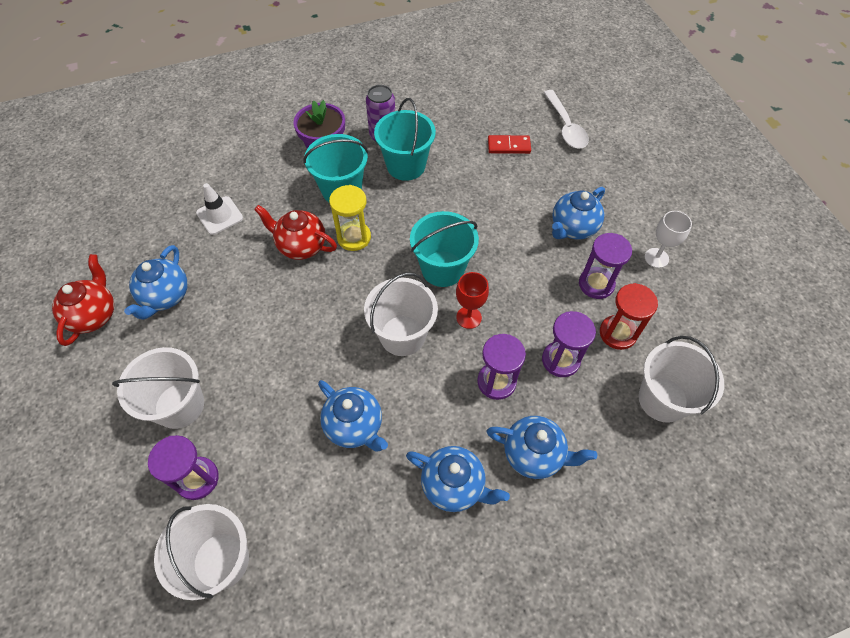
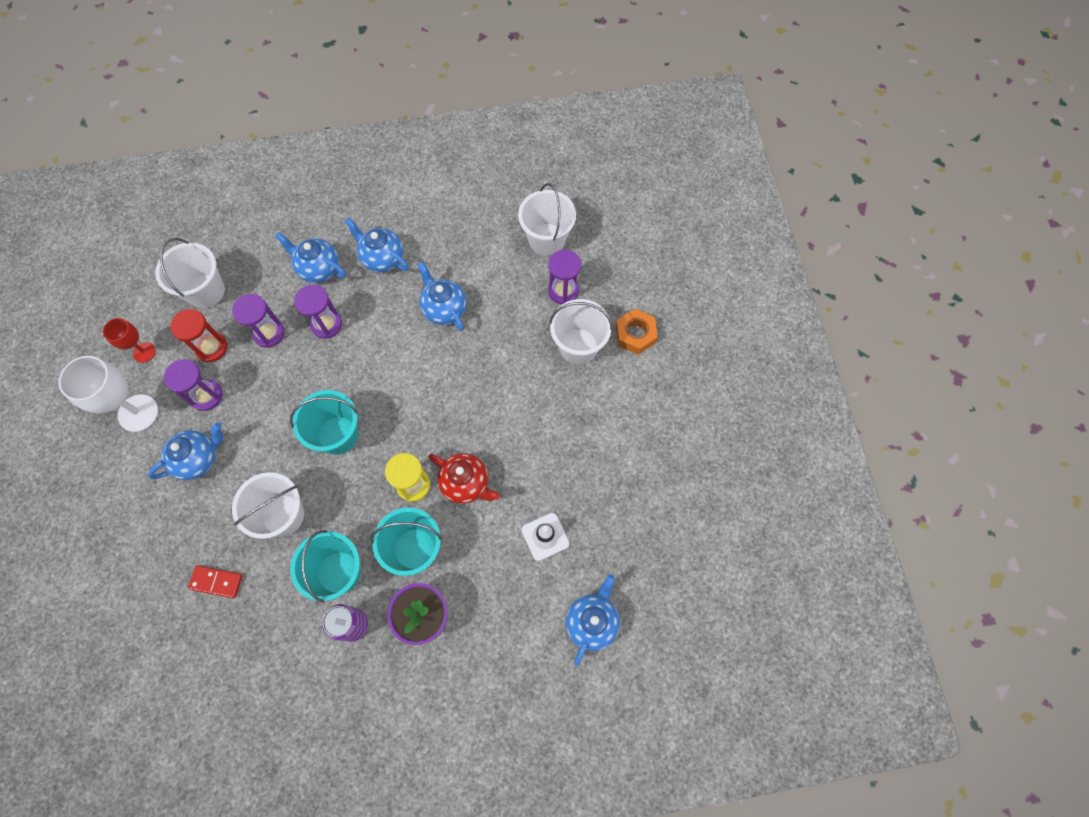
camera: 170 degrees left, 10 degrees up
red teapot [52,254,114,346] -> none
blue teapot [124,245,188,320] -> blue teapot moved to [566,574,620,666]
white bucket [364,273,438,356] -> white bucket moved to [232,472,304,539]
red goblet [456,272,489,329] -> red goblet moved to [103,318,156,363]
white spoon [543,90,589,148] -> none
white goblet [645,211,692,268] -> white goblet [59,356,158,432], size x1.73
none -> orange nut [616,309,658,354]

